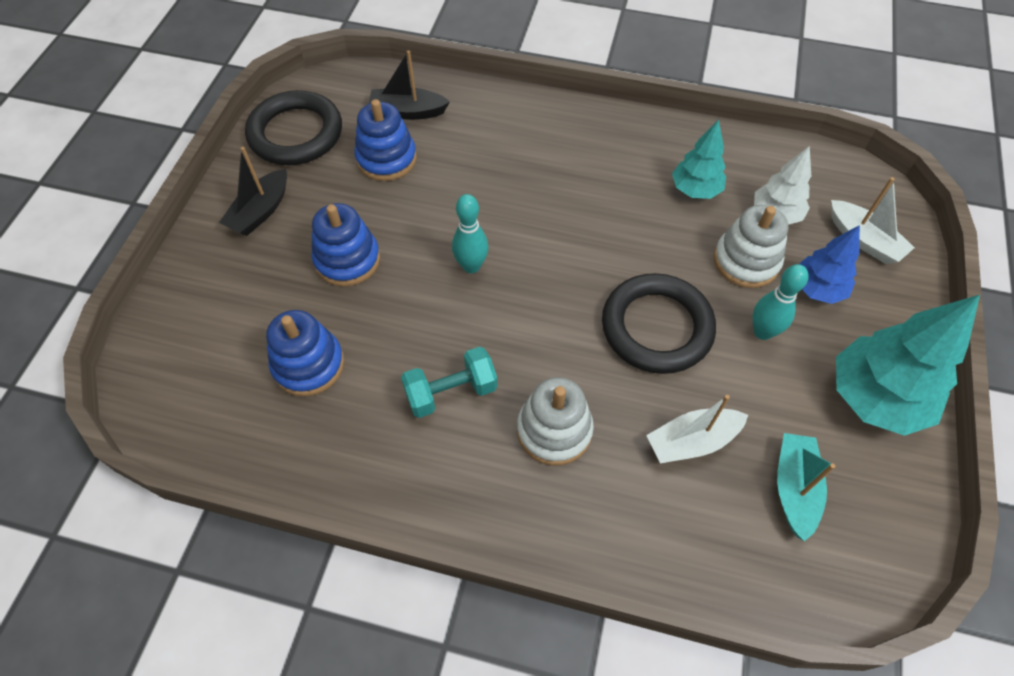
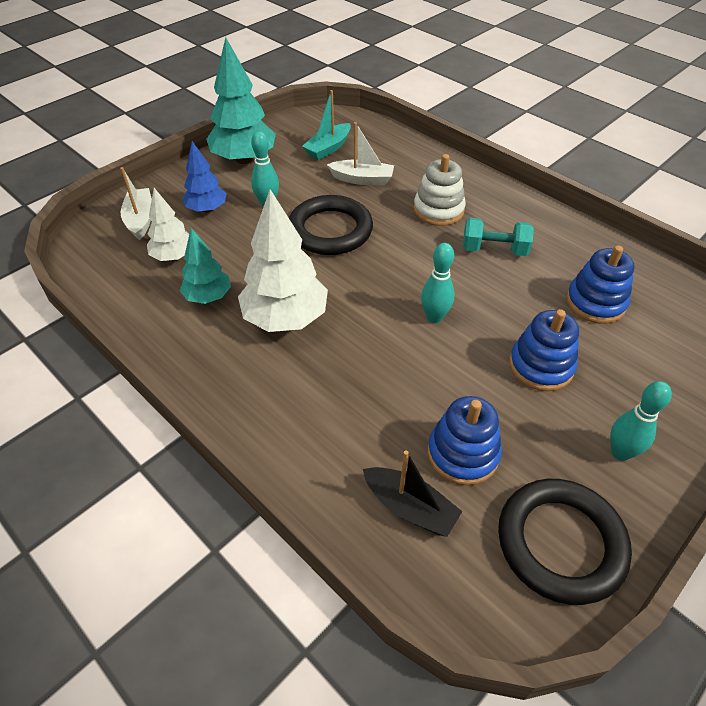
camera: 150 degrees left, 10 degrees down
black boat [219,147,287,236] -> turquoise bowling pin [610,381,672,461]
white stacking toy [714,205,788,288] -> none
none -> white tree [238,189,328,332]

